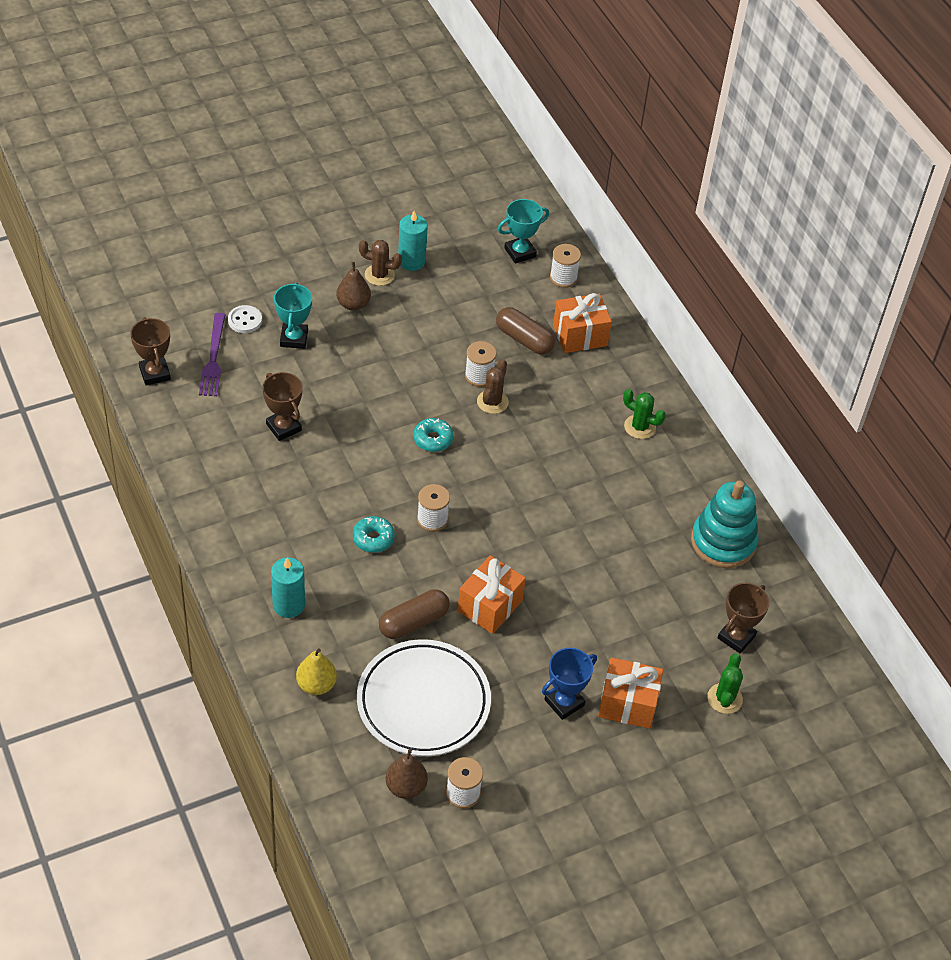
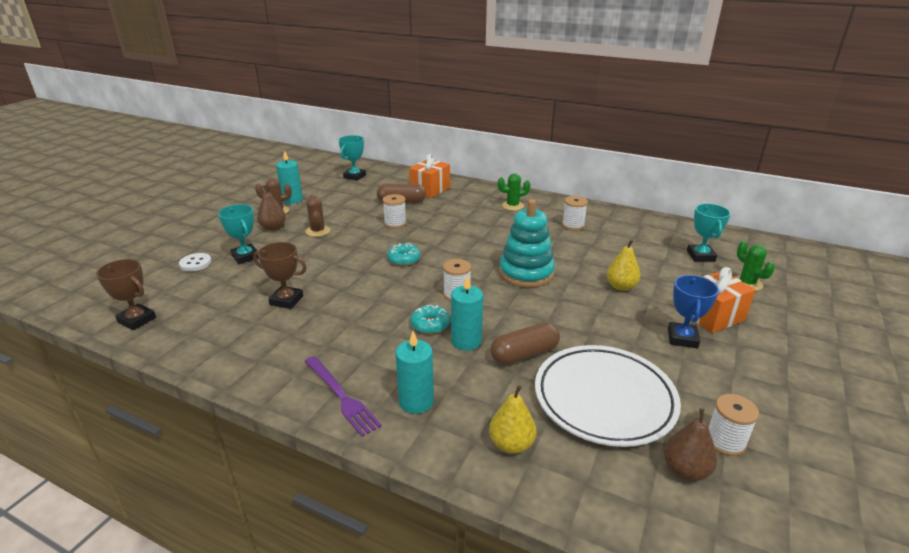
camera: 35 degrees left, 20 degrees down
purple fork [199,313,226,396] -> purple fork moved to [305,356,382,437]
brown capsule [379,589,450,639] -> brown capsule turned 45 degrees clockwise [491,322,560,365]
orange gift [458,555,526,634] -> none
brown cactus [477,359,509,414] -> brown cactus moved to [305,194,330,237]
white spool [550,244,581,288] -> white spool moved to [562,196,588,230]
turquoise stacking toy [691,481,759,568] -> turquoise stacking toy moved to [499,199,555,287]
brown trophy [718,583,769,654] -> turquoise trophy [687,204,731,261]
none -> turquoise candle [451,275,483,350]
none -> yellow pear [606,239,640,291]

